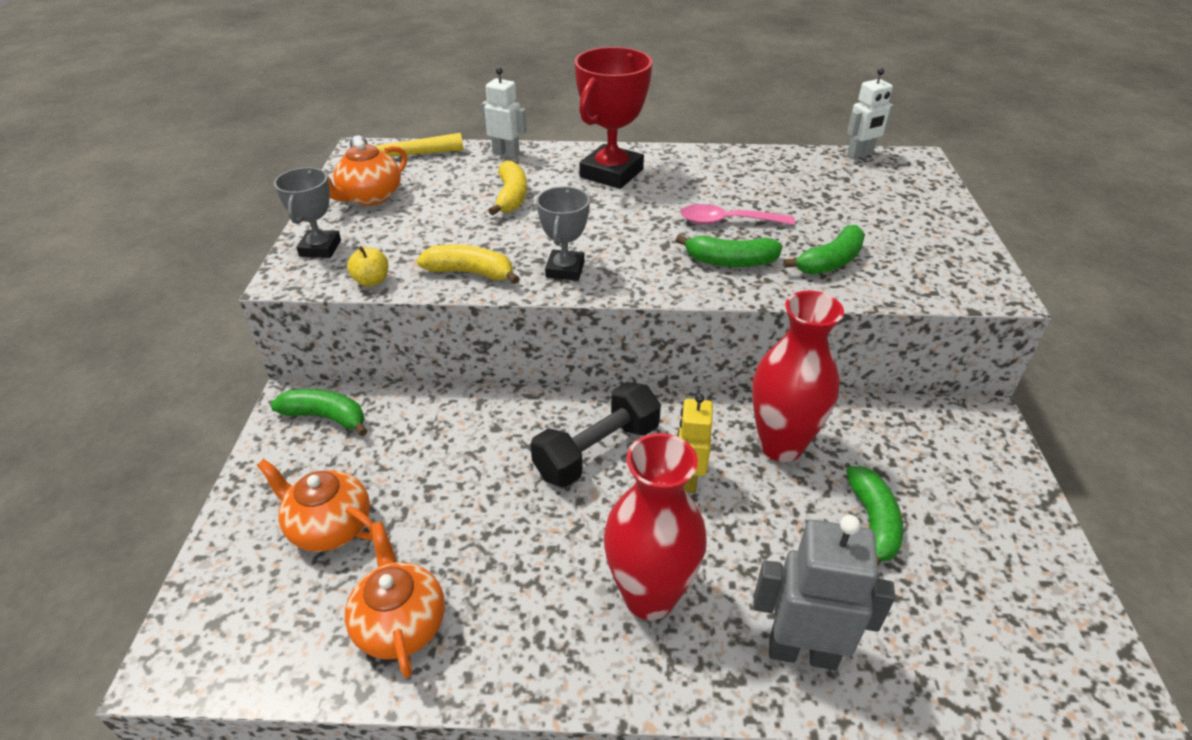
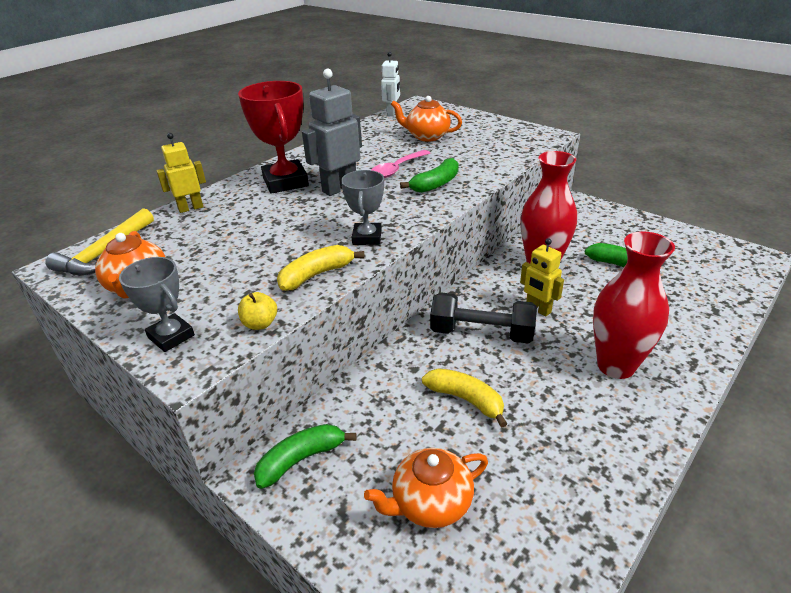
camera: 50 degrees left, 5 degrees down
orange teapot [345,521,445,678] -> orange teapot moved to [391,96,462,142]
white robot [482,67,527,159] -> yellow robot [156,133,206,213]
yellow banana [488,161,527,215] -> yellow banana moved to [422,368,507,428]
black dumbbell [531,382,661,487] -> black dumbbell turned 75 degrees counterclockwise [430,292,537,343]
grey trophy [536,187,590,281] -> grey trophy turned 45 degrees clockwise [341,170,384,245]
grey robot [753,515,895,670] -> grey robot moved to [302,69,362,196]
green banana [784,225,865,275] -> none

